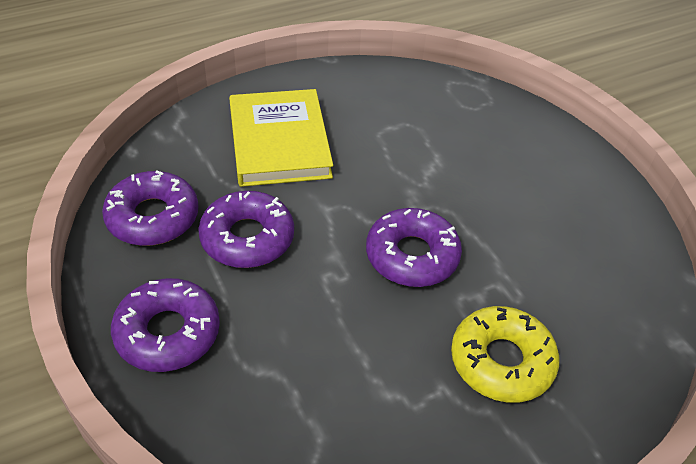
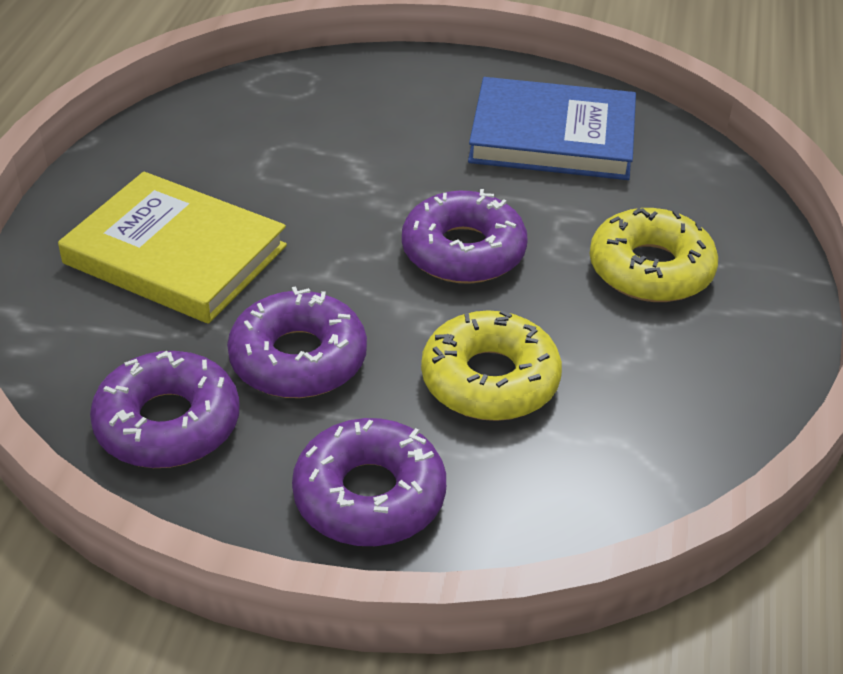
camera: 50 degrees left, 5 degrees down
none -> yellow donut [421,310,562,421]
none -> blue book [468,77,636,180]

